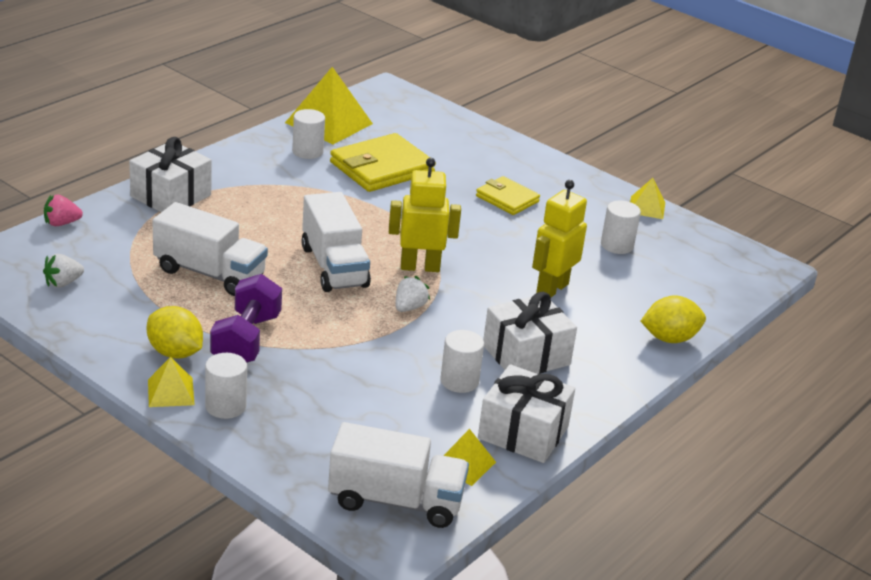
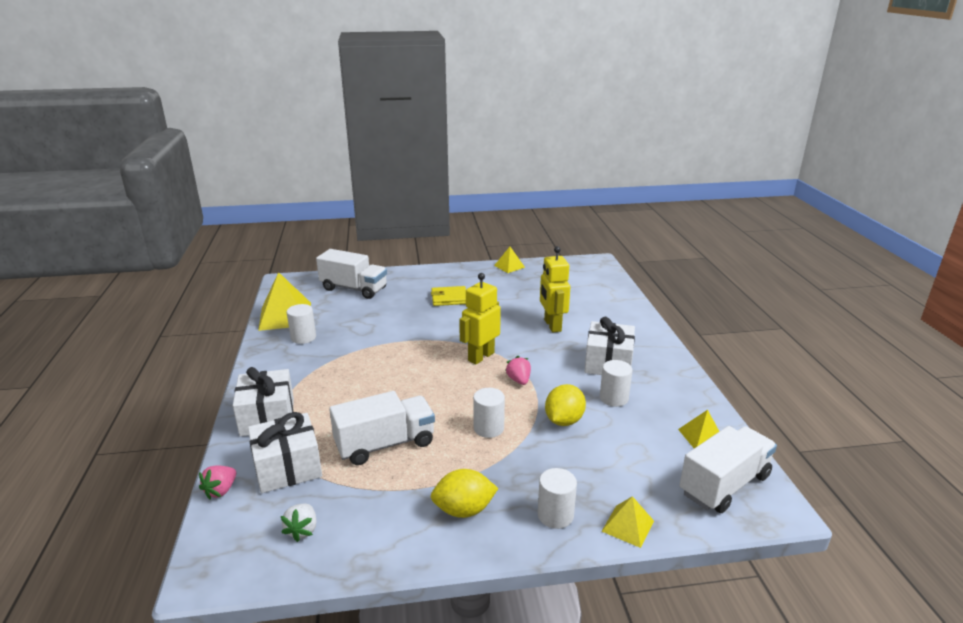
camera: 45 degrees left, 5 degrees down
yellow pyramid [148,357,195,407] -> yellow pyramid moved to [602,496,654,548]
purple dumbbell [210,274,282,363] -> none
white truck [301,192,371,292] -> white truck moved to [316,249,387,299]
yellow wallet [330,133,436,192] -> none
white strawberry [395,276,430,312] -> pink strawberry [505,356,531,385]
white gift [478,364,575,463] -> white gift moved to [248,412,322,493]
white cylinder [601,200,641,254] -> white cylinder moved to [473,388,505,438]
yellow lemon [641,295,706,343] -> yellow lemon moved to [545,384,586,426]

